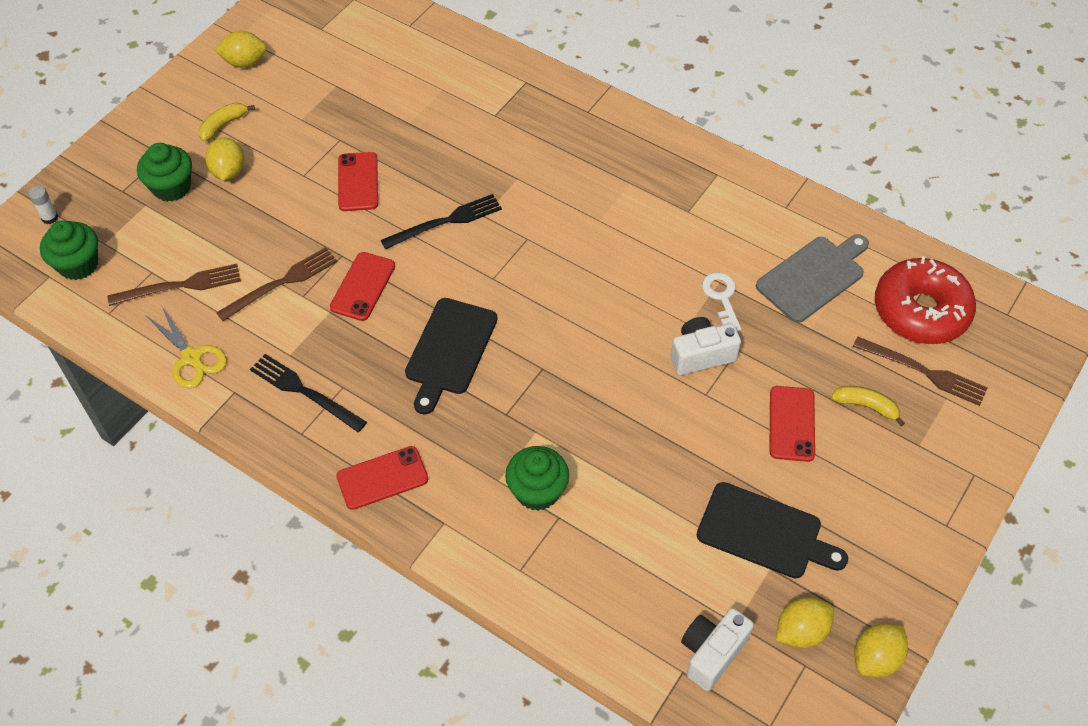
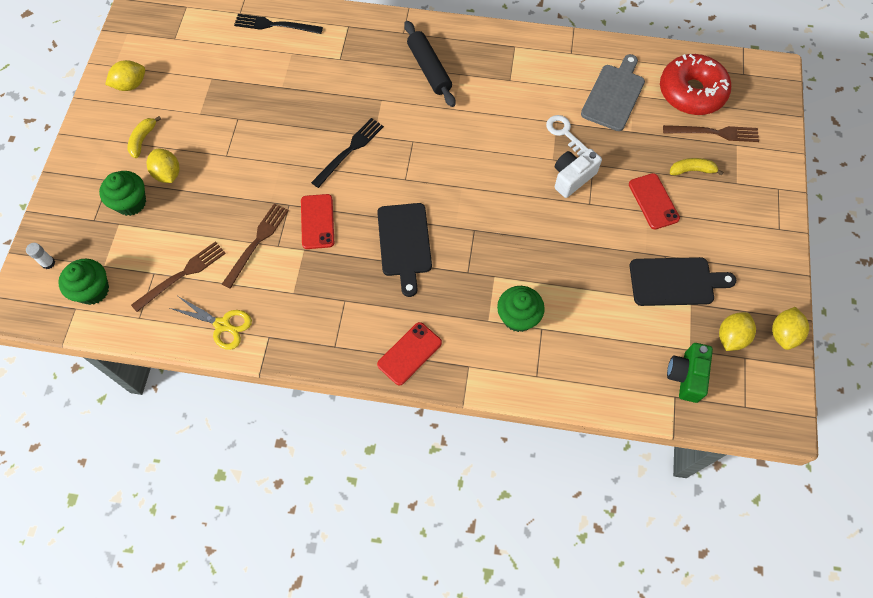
camera: 25 degrees left, 10 degrees up
black fork [250,354,367,432] -> black fork moved to [234,14,323,34]
red phone [338,152,378,211] -> none
white camera [681,608,754,691] -> green camera [667,343,713,403]
none -> black rolling pin [404,21,455,107]

